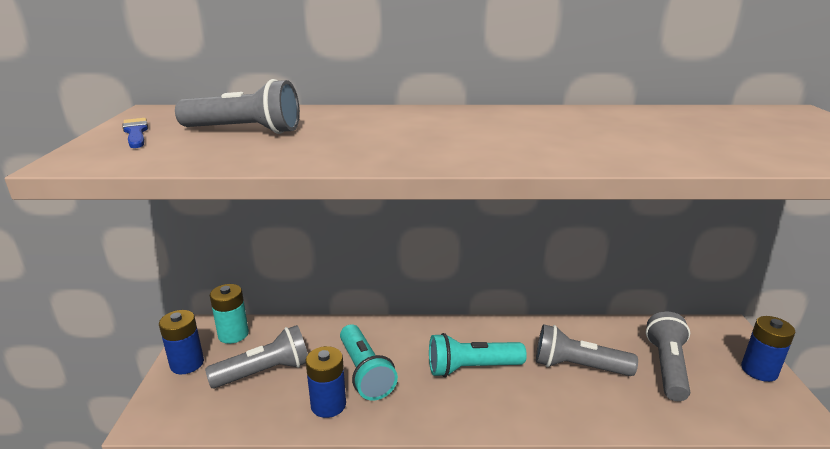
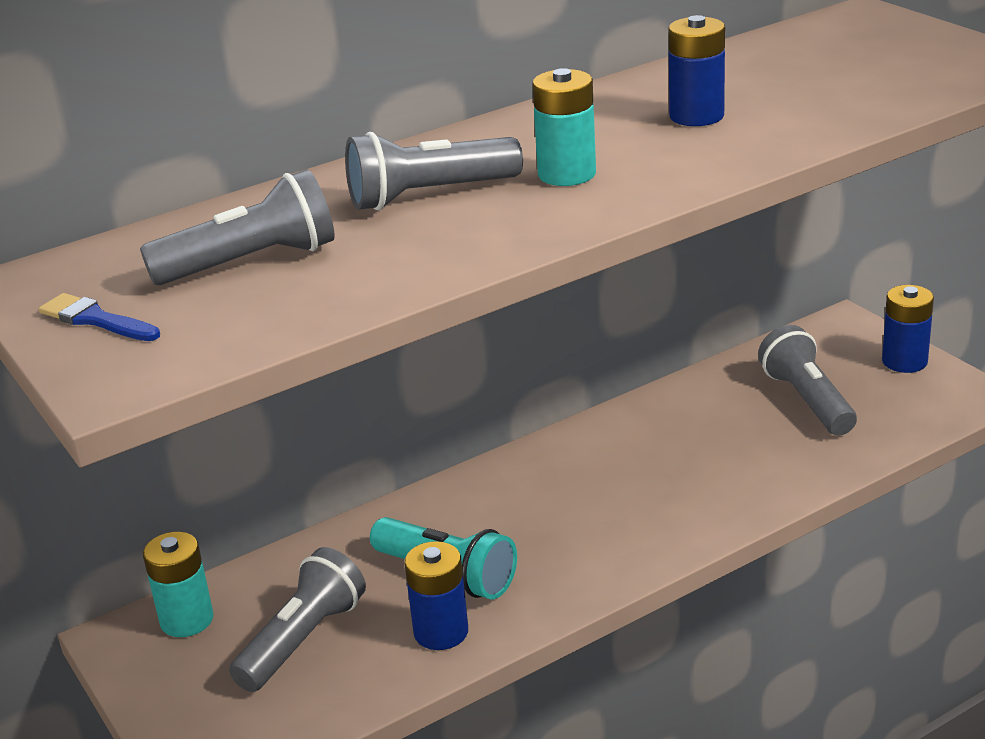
camera: 30 degrees left, 5 degrees up
blue battery [159,310,204,374] -> blue battery moved to [668,15,725,126]
turquoise flashlight [429,333,527,377] -> none
grey flashlight [536,324,638,376] -> grey flashlight moved to [345,132,523,211]
none -> turquoise battery [532,68,596,186]

